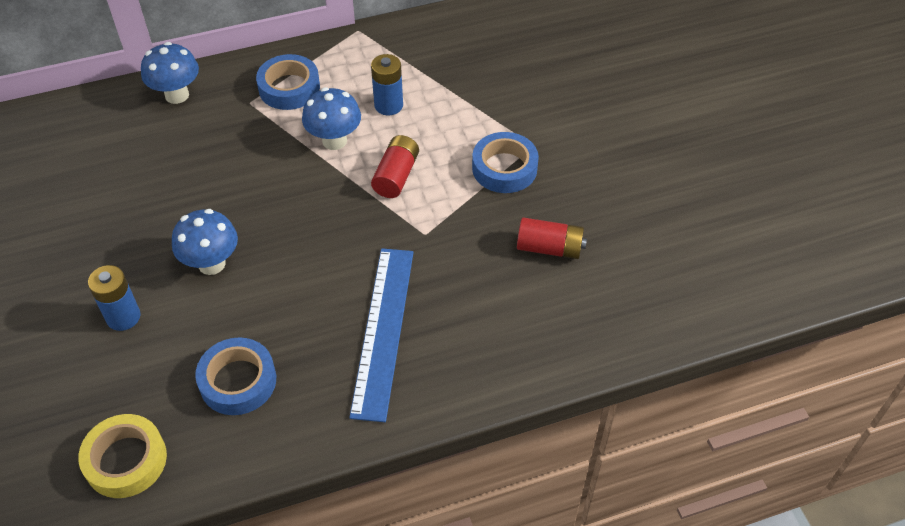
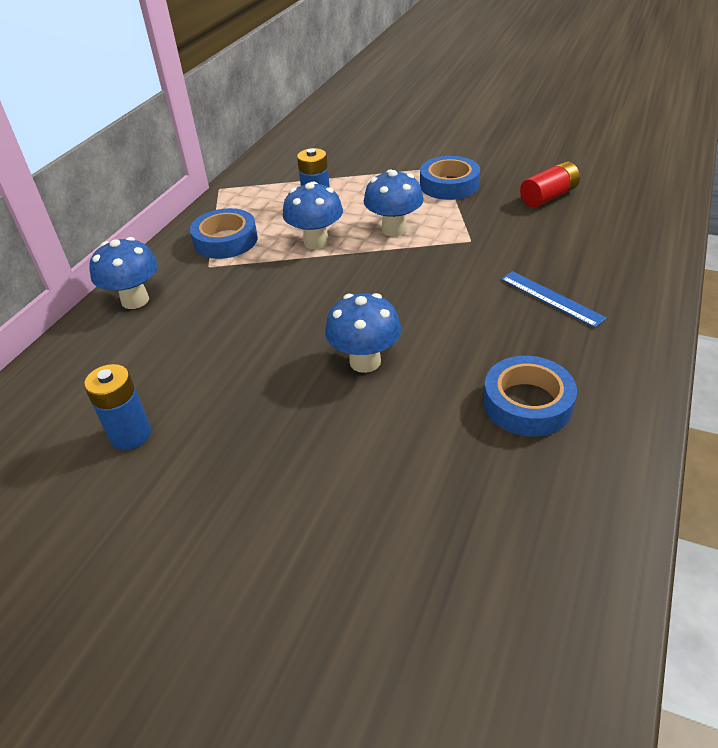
camera: 45 degrees left, 10 degrees down
yellow tape [78,414,167,498] -> none
blue battery [88,265,141,331] -> blue battery moved to [84,364,151,450]
blue ruler [349,248,414,422] -> blue ruler [501,271,607,328], size x0.55
red battery [371,135,419,198] -> blue mushroom [364,170,424,237]

